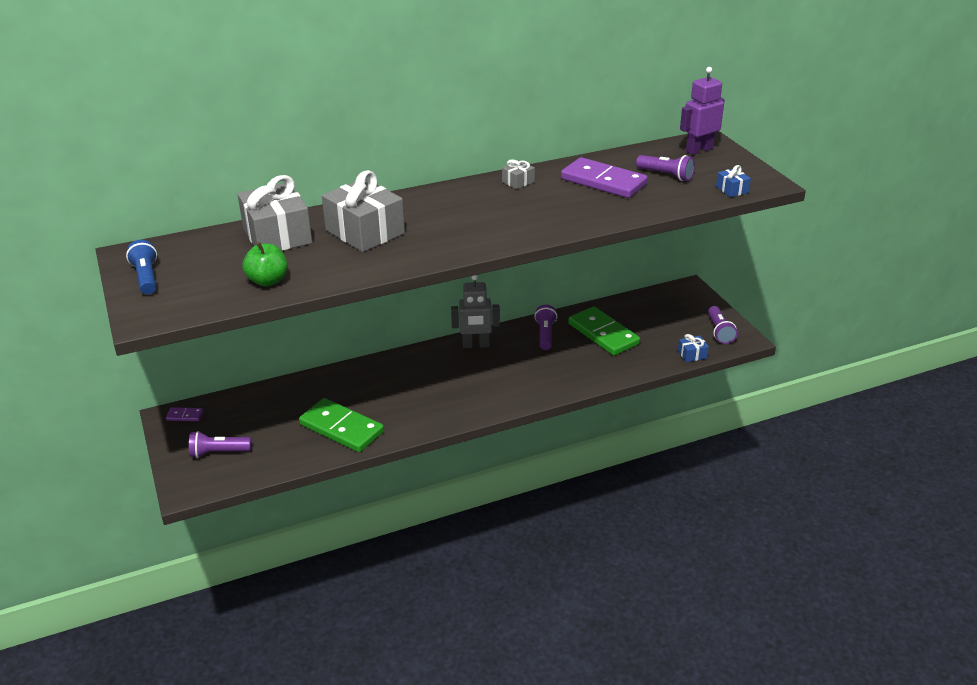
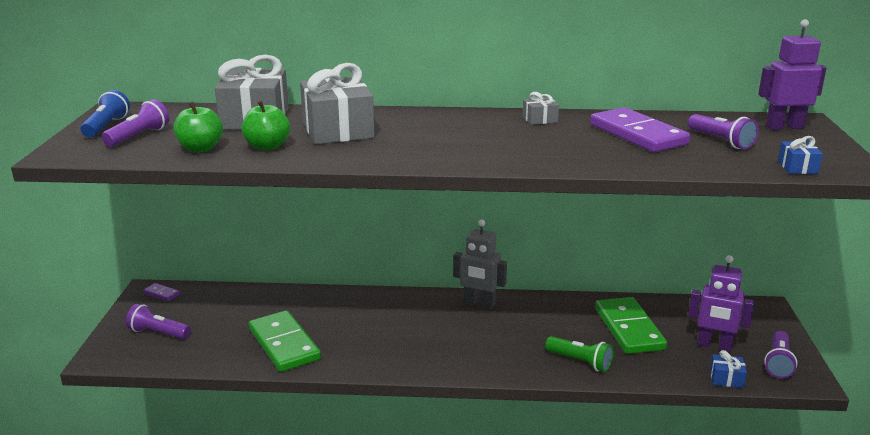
camera: 25 degrees right, 10 degrees down
purple flashlight [534,305,557,350] -> purple flashlight moved to [102,100,169,147]
none -> green apple [242,100,290,150]
none -> green flashlight [545,336,614,372]
none -> purple robot [688,255,754,351]

